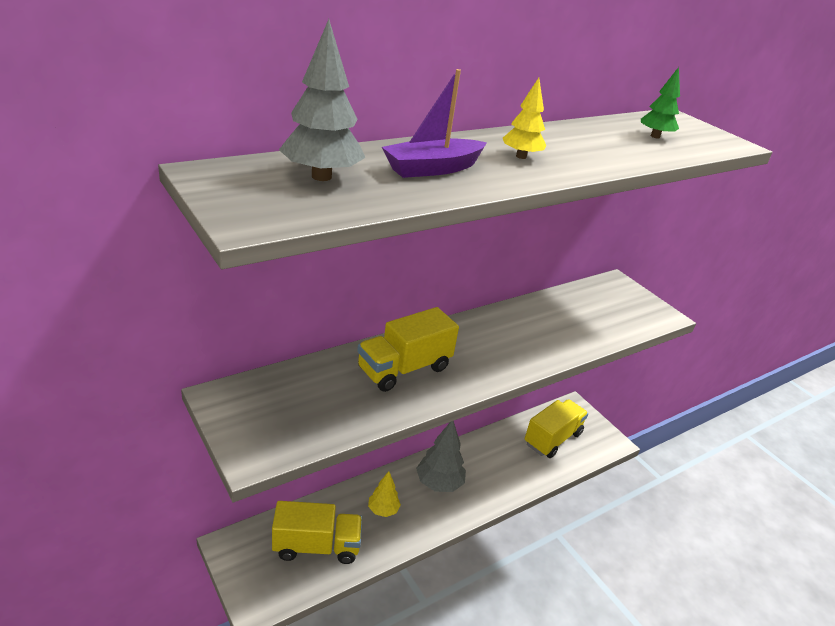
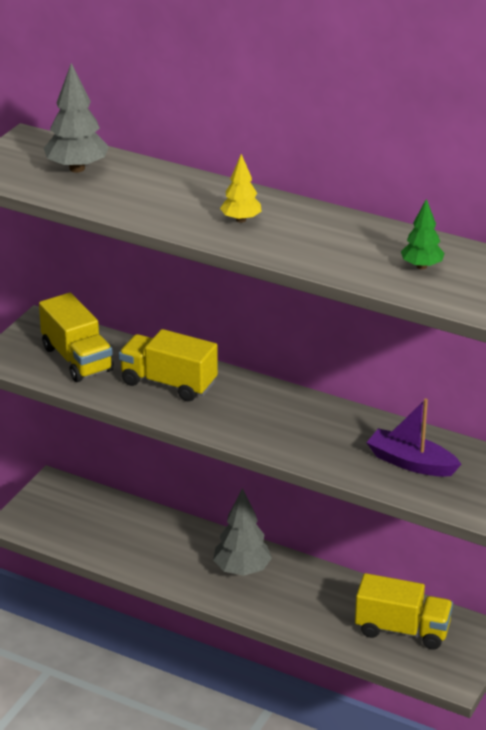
camera: 65 degrees right, 0 degrees up
yellow truck [272,501,362,564] -> yellow truck moved to [39,293,114,382]
yellow tree [368,471,401,517] -> none
purple boat [382,69,487,178] -> purple boat moved to [366,399,461,477]

